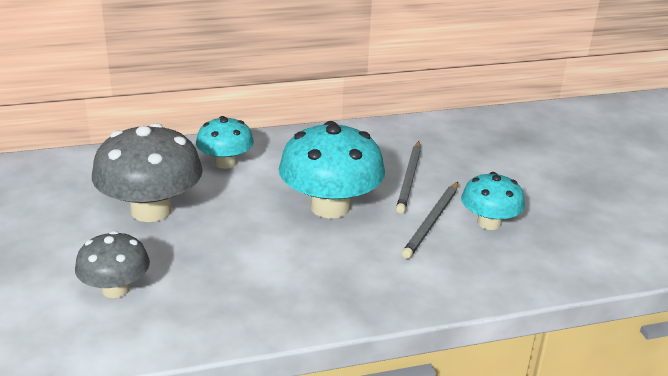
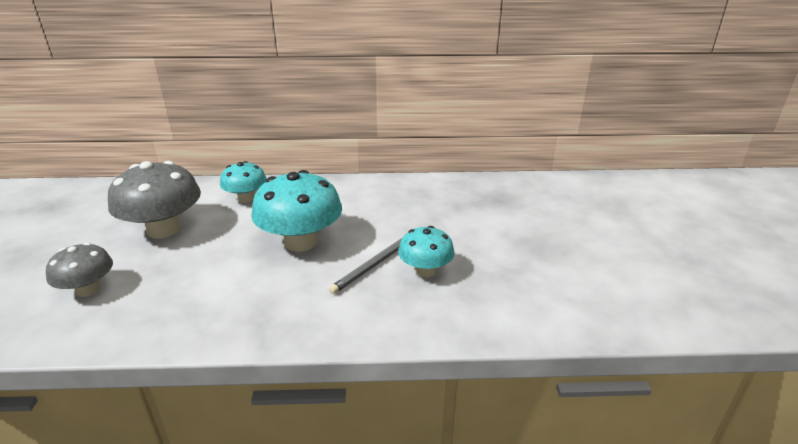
camera: 15 degrees right, 0 degrees up
grey pencil [396,141,421,214] -> none

